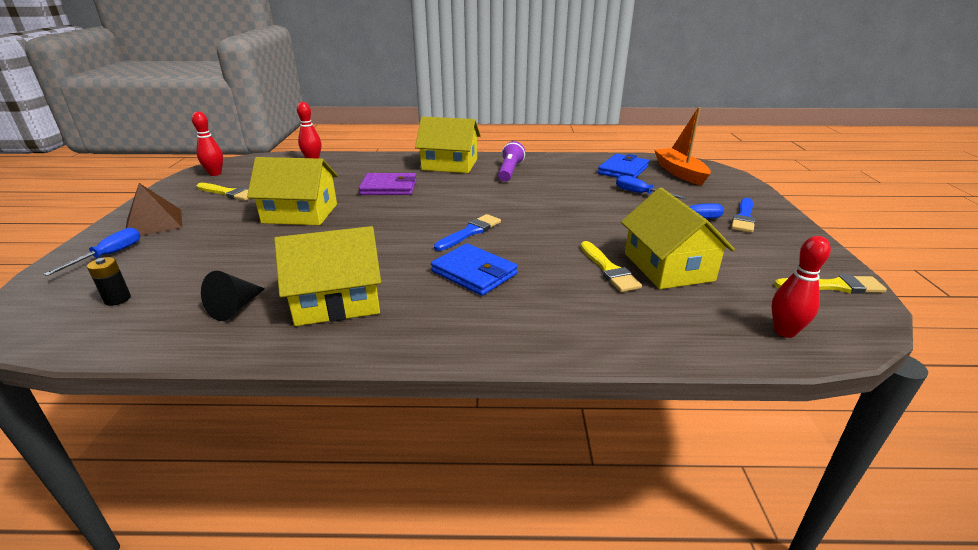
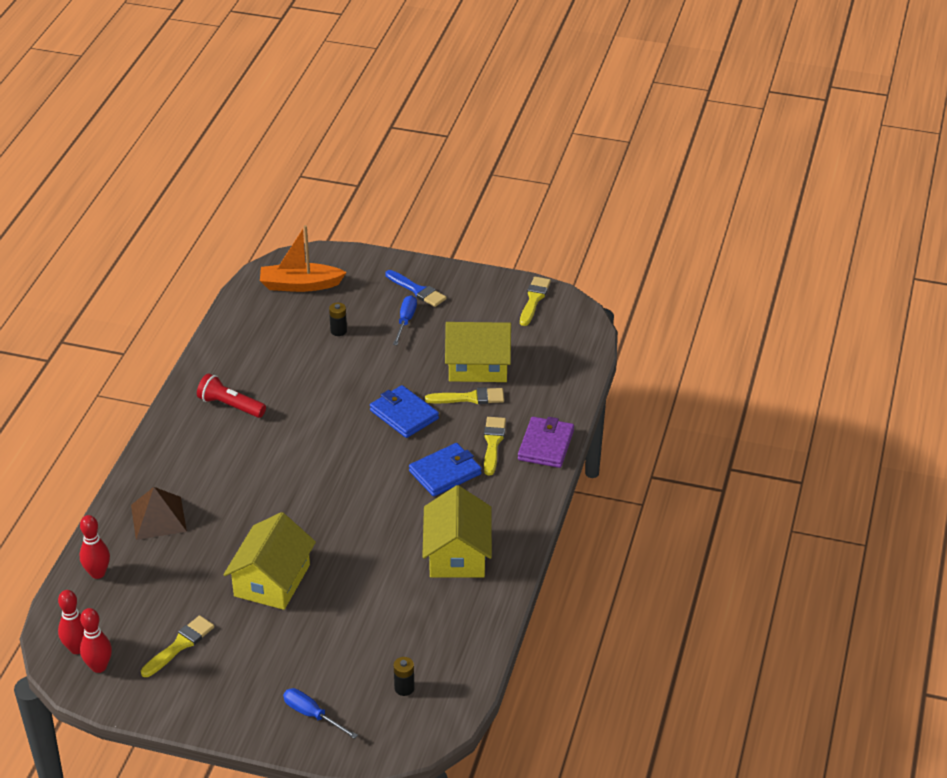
camera: 75 degrees left, 10 degrees up
brown pyramid [126,183,182,236] -> brown pyramid moved to [131,487,187,540]
black cone [201,271,265,321] -> none
purple wallet [359,173,417,195] -> purple wallet moved to [518,417,574,468]
yellow house [415,116,481,173] -> none
blue brush [434,214,501,251] -> none
purple flashlight [498,141,525,181] -> red flashlight [197,373,266,418]
blue wallet [598,154,649,178] -> blue wallet moved to [370,385,439,438]
blue screwdriver [616,175,687,200] -> black battery [329,303,347,336]
red bowling pin [771,236,831,338] -> red bowling pin moved to [58,590,84,654]
none -> yellow brush [484,417,506,476]

